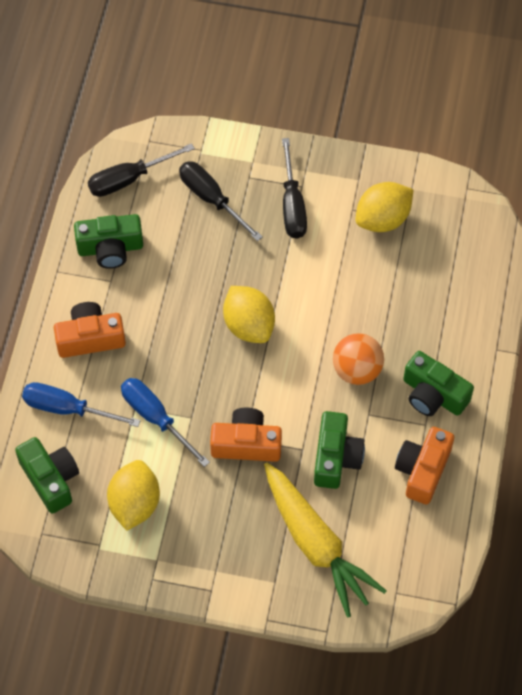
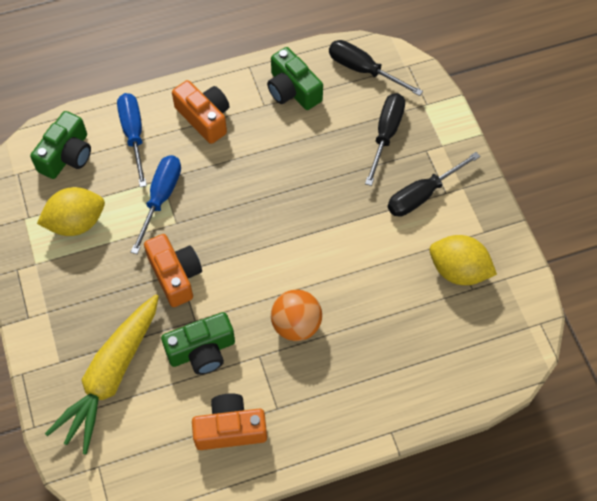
camera: 60 degrees right, 0 degrees up
yellow lemon [223,286,275,343] -> none
green camera [403,351,474,416] -> none

